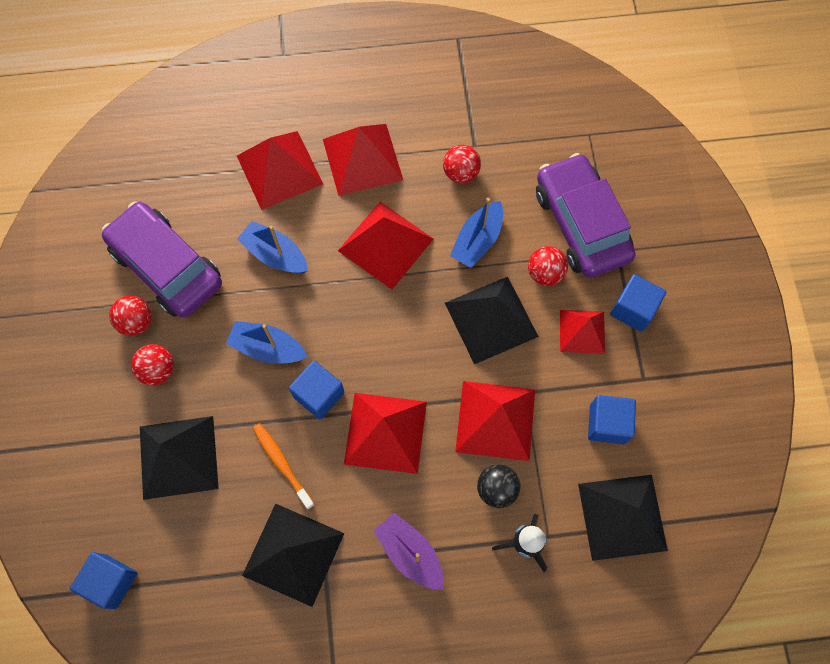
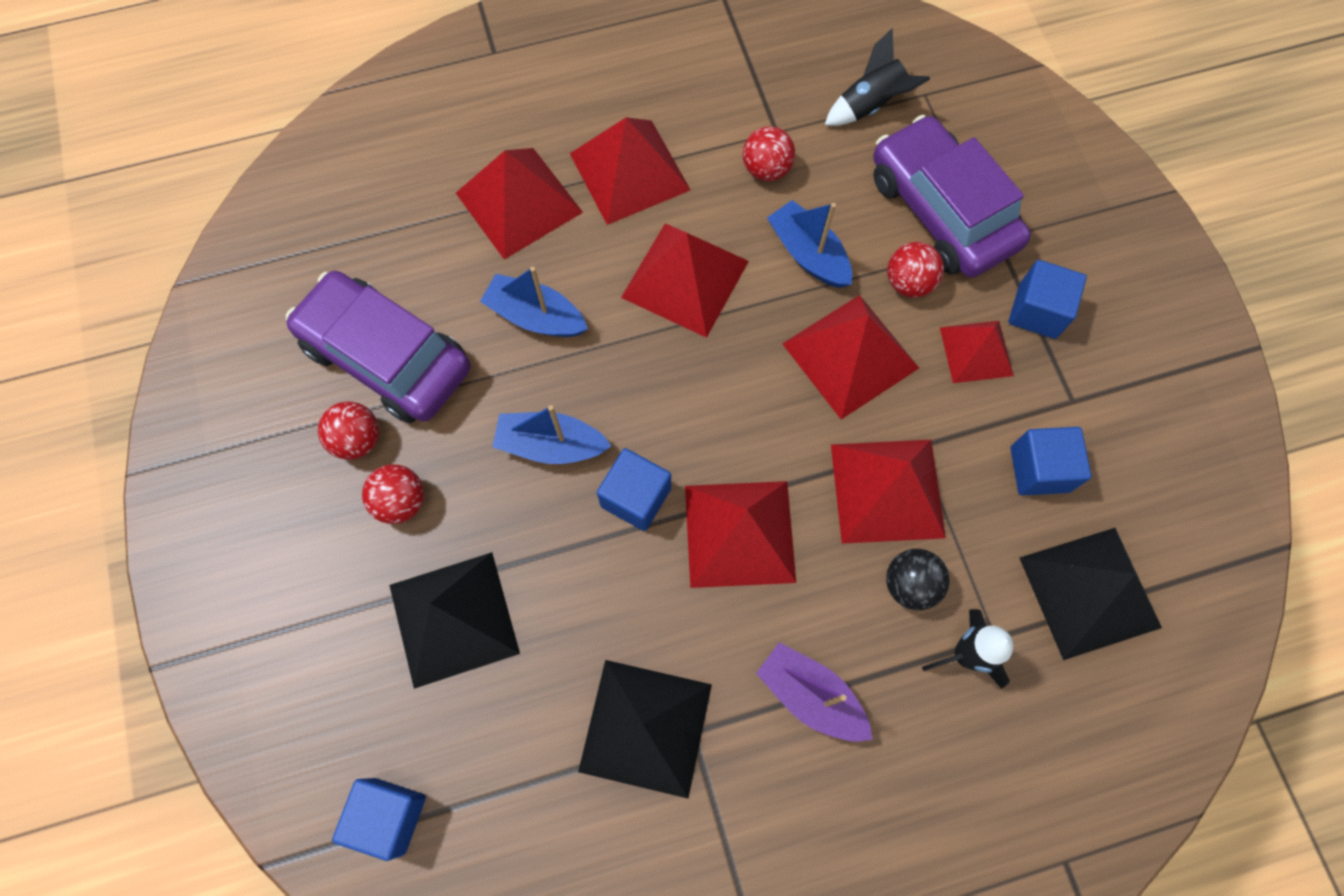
camera: 10 degrees left, 0 degrees up
orange toothbrush [253,423,315,510] -> none
black pyramid [445,277,539,364] -> red pyramid [782,295,919,420]
blue boat [450,198,503,268] -> blue boat turned 120 degrees clockwise [767,200,852,288]
none -> black rocket [825,28,930,126]

